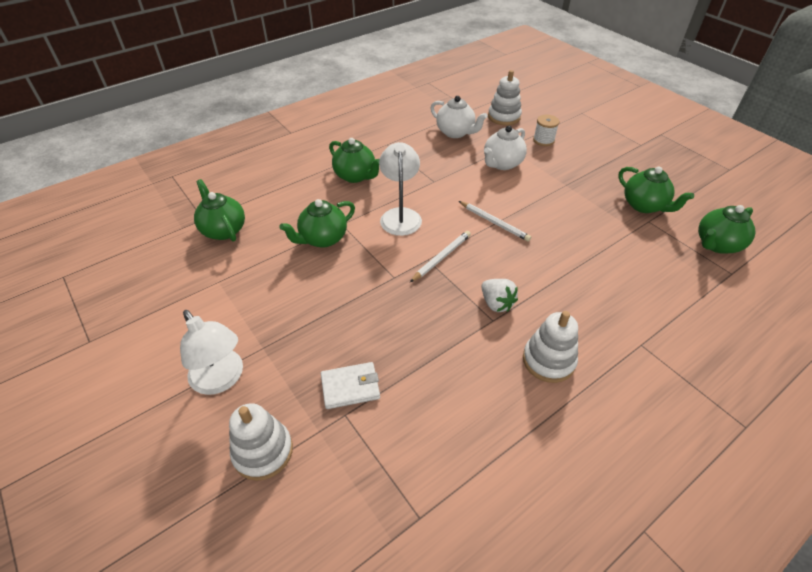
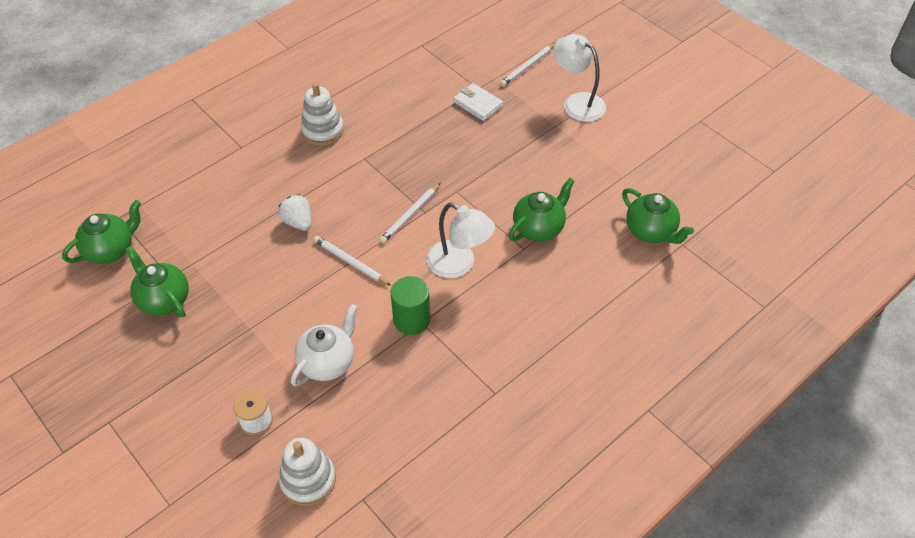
camera: 175 degrees right, 5 degrees up
white stacking toy [229,403,293,481] -> white pencil [500,44,555,87]
white wallet [321,362,380,409] -> white wallet turned 60 degrees clockwise [453,83,503,121]
green teapot [329,138,379,183] -> none
white lamp [379,142,422,236] -> white lamp turned 45 degrees counterclockwise [427,203,495,278]
white teapot [430,96,488,138] -> none
white strawberry [481,279,518,312] -> white strawberry moved to [278,194,312,231]
none -> green cylinder [391,276,430,335]

